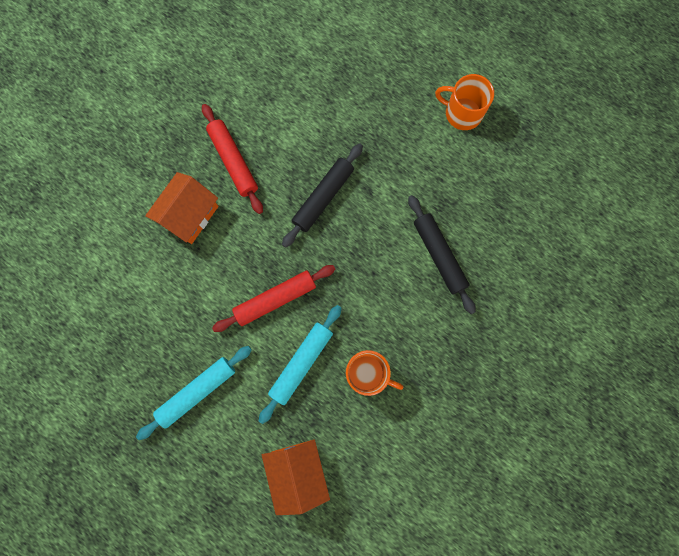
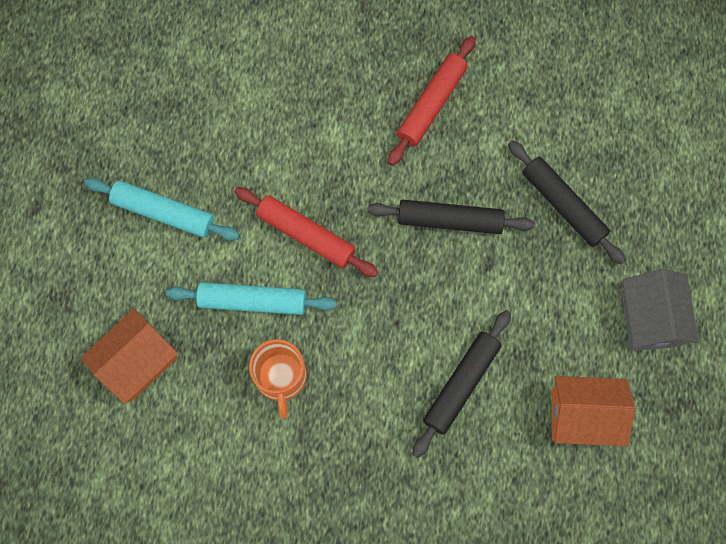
camera: 60 degrees right, 5 degrees down
orange house [145,172,218,244] -> orange house moved to [552,376,635,446]
orange mug [435,74,494,130] -> grey house [621,269,699,351]
none -> black rolling pin [508,140,626,265]

